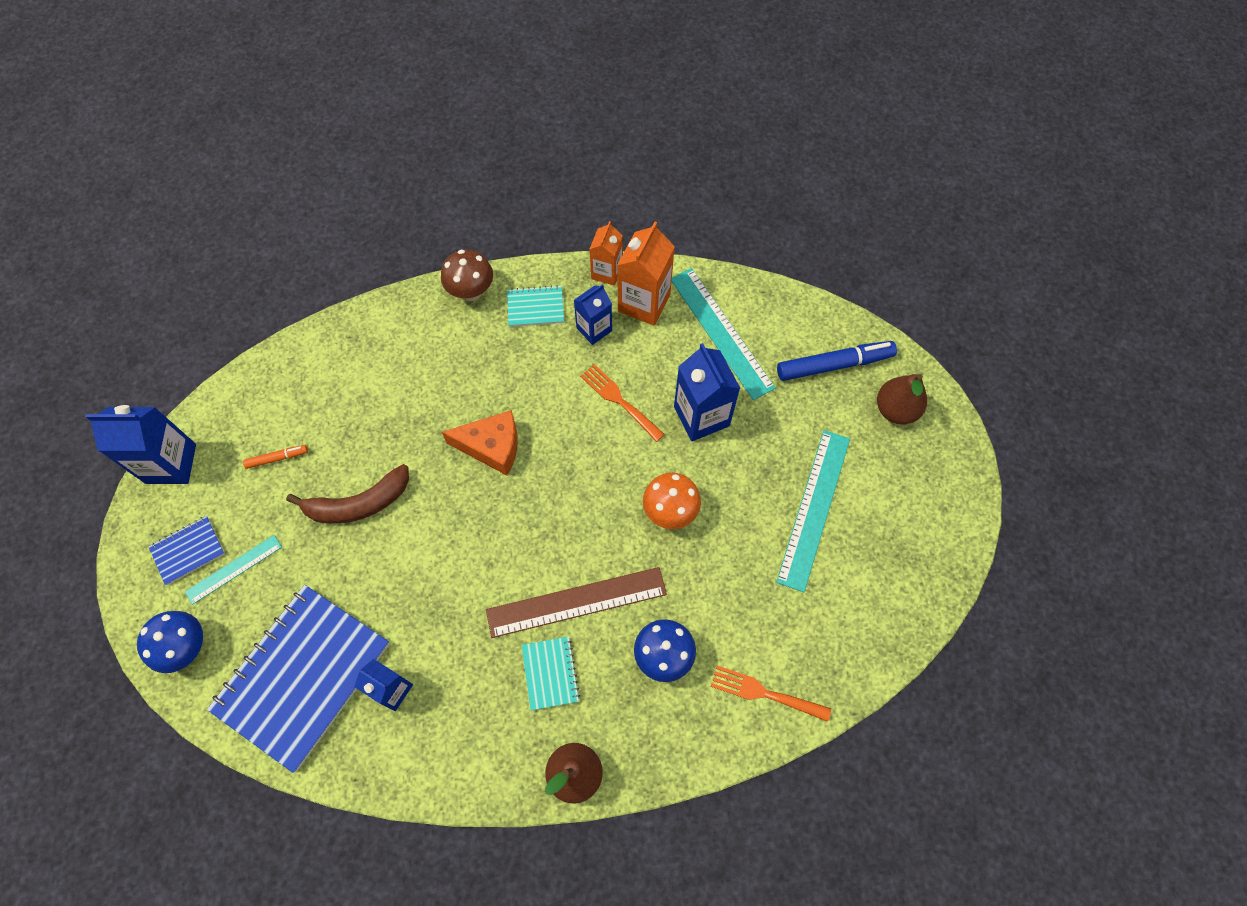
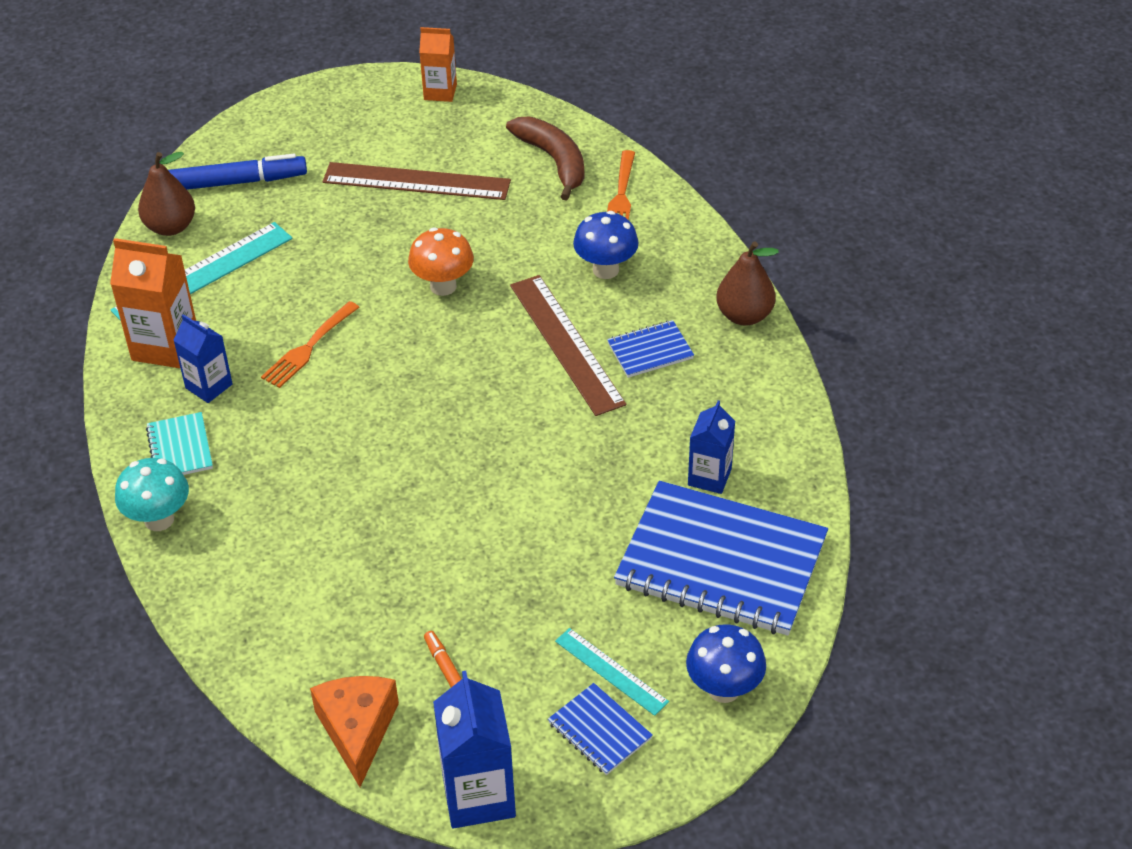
camera: 100 degrees left, 20 degrees down
brown banana [286,464,409,524] -> brown banana moved to [506,117,584,201]
brown mushroom [441,250,493,301] -> turquoise mushroom [115,458,189,531]
orange cheese [442,410,518,475] -> orange cheese moved to [310,676,399,787]
turquoise notebook [522,636,580,710] -> blue notebook [607,320,694,378]
orange carton [589,221,623,286] -> orange carton moved to [419,27,457,102]
blue carton [674,343,740,441] -> none
turquoise ruler [776,430,850,592] -> brown ruler [323,162,511,200]
blue marker [777,341,897,381] -> blue marker turned 105 degrees clockwise [168,154,307,190]
brown pear [877,374,927,424] -> brown pear moved to [138,152,195,236]

